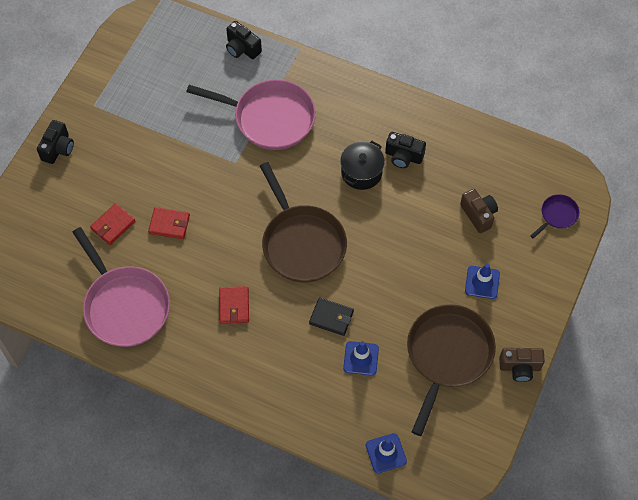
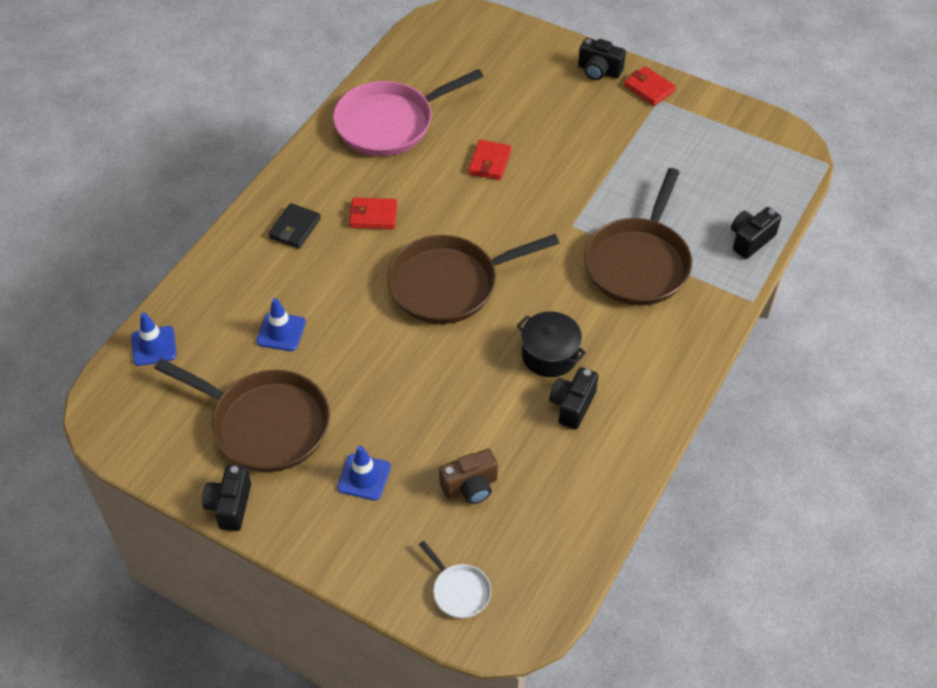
camera: 95 degrees right, 10 degrees down
red wallet [90,203,135,245] -> red wallet moved to [624,66,676,106]
pink pan [186,80,316,150] -> brown pan [584,168,692,306]
black wallet [309,297,354,336] -> black wallet moved to [268,203,321,249]
brown camera [499,348,545,382] -> black camera [202,465,251,531]
purple pan [530,194,579,239] -> white pan [419,541,491,618]

